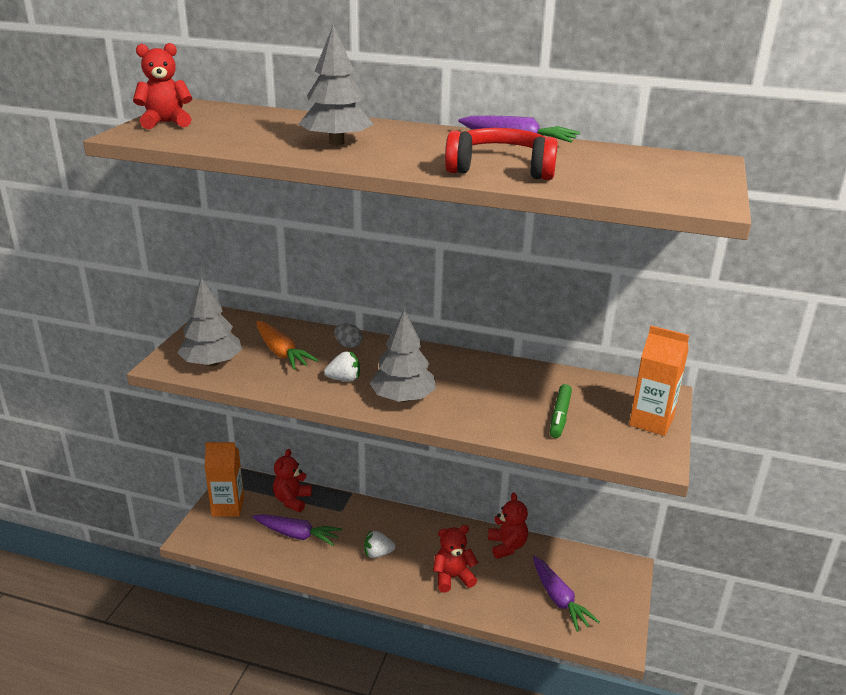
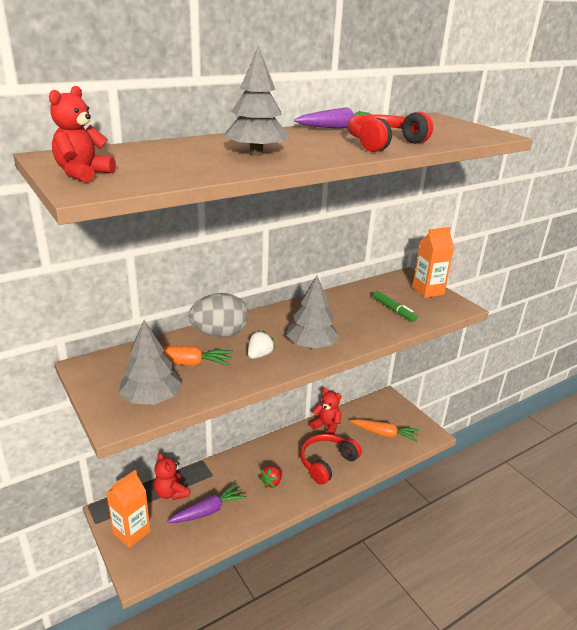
camera: 50 degrees left, 0 degrees up
grey egg [334,324,363,348] -> grey egg [189,293,248,337], size x2.19
white strawberry [364,530,396,558] -> red strawberry [259,466,282,488]
red teddy bear [433,525,478,592] -> red headphones [300,434,362,485]
purple carrot [533,556,600,632] -> orange carrot [350,419,419,442]

